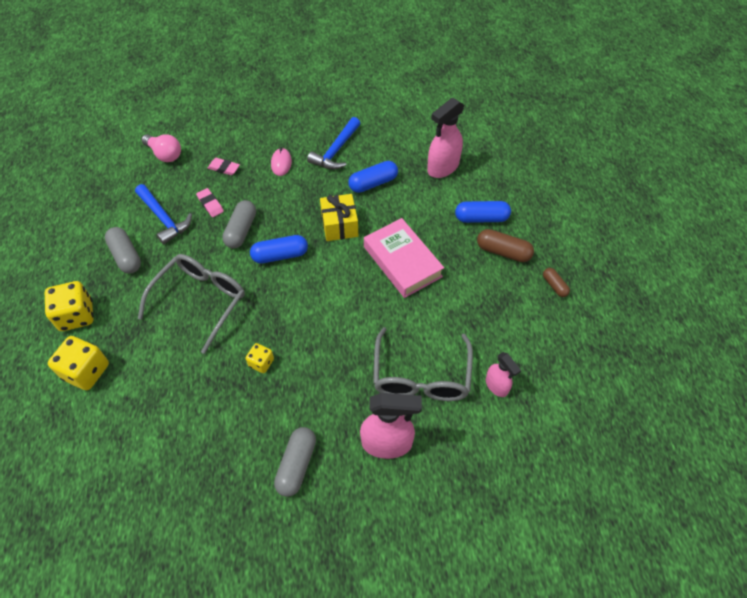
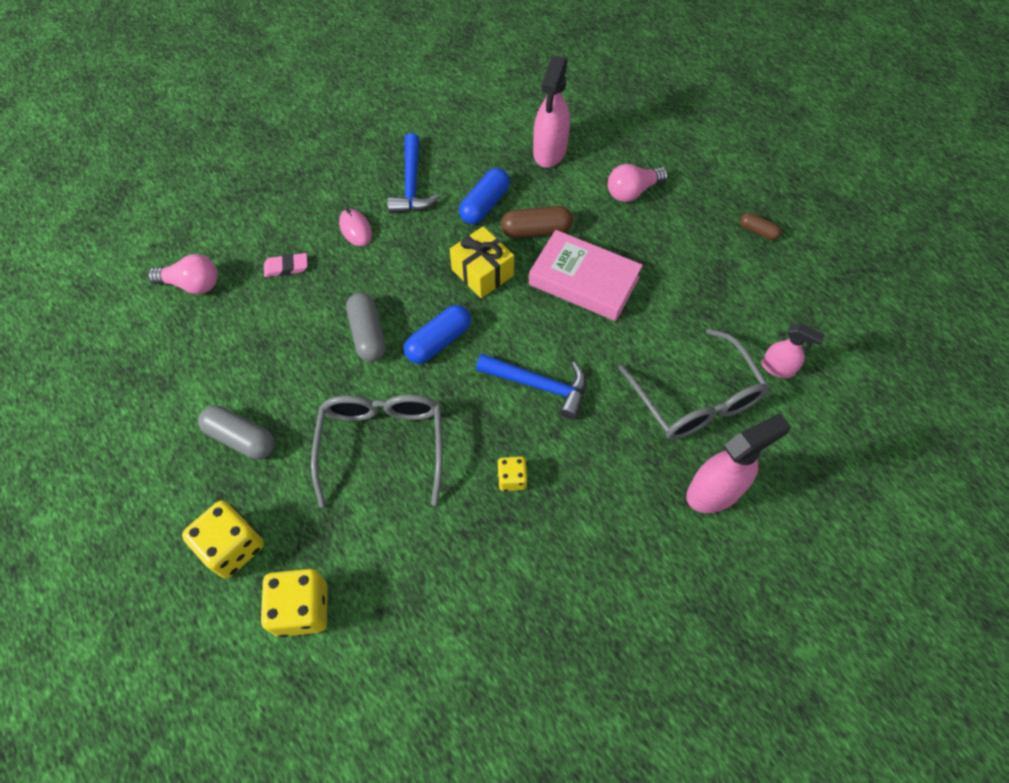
camera: 30 degrees left, 5 degrees up
blue hammer [135,184,192,245] -> blue hammer moved to [476,354,587,419]
pink eraser [196,188,224,217] -> none
grey capsule [274,427,316,497] -> none
blue capsule [455,201,511,223] -> pink light bulb [608,164,668,202]
brown capsule [477,229,534,262] -> brown capsule moved to [501,206,573,238]

